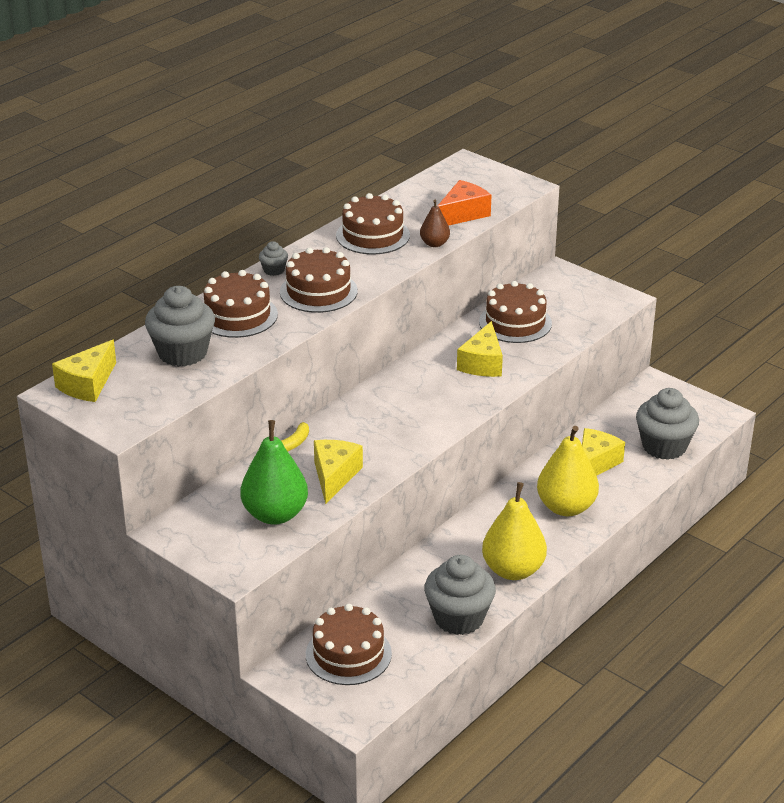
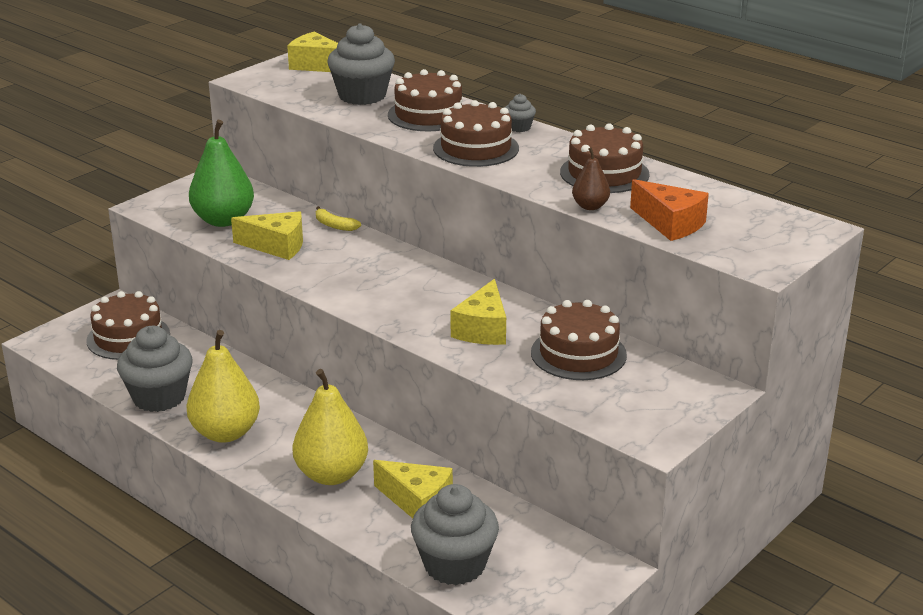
camera: 90 degrees right, 5 degrees down
yellow cheese [457,321,503,377] -> yellow cheese turned 90 degrees counterclockwise [451,279,506,345]

